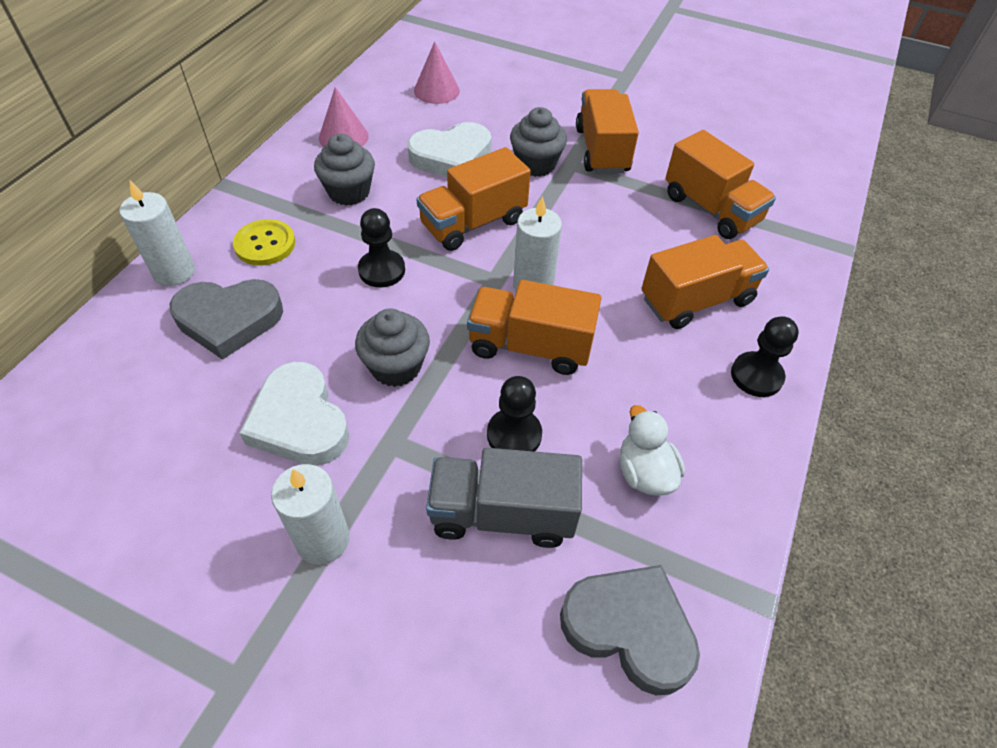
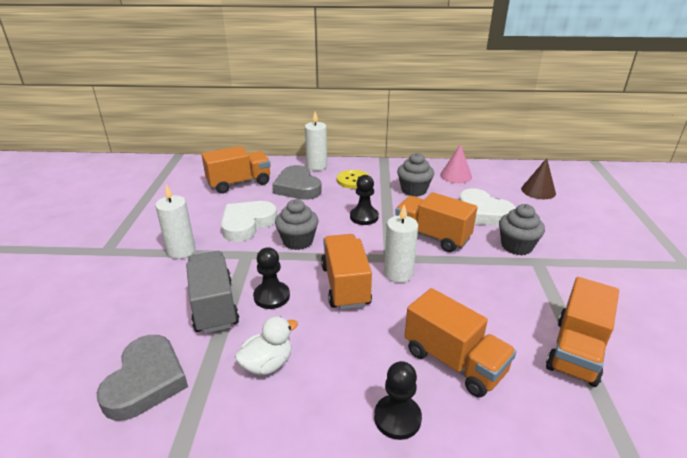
camera: 70 degrees right, 20 degrees down
pink cone [414,42,460,104] -> brown cone [521,158,556,199]
orange truck [576,89,639,174] -> orange truck moved to [202,146,271,194]

